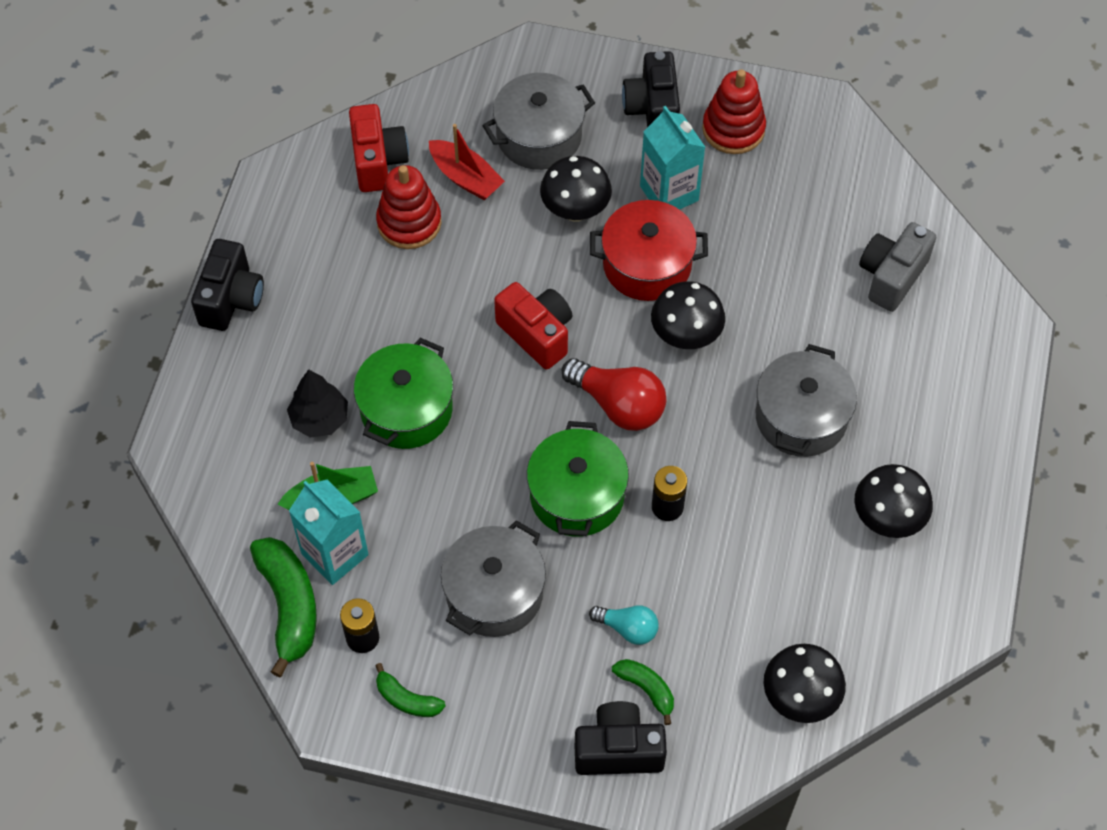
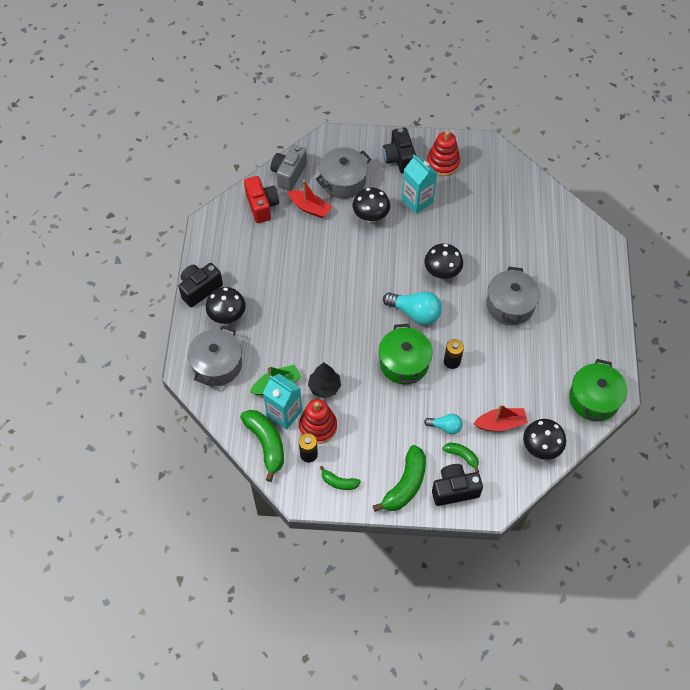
camera: 10 degrees left, 0 degrees up
black camera [191,239,264,331] -> black camera turned 135 degrees counterclockwise [178,263,223,307]
black tree [287,369,348,438] -> black tree moved to [308,362,341,398]
green pot [354,338,453,449] -> green pot moved to [569,359,627,422]
red stacking toy [376,165,441,249] -> red stacking toy moved to [299,399,337,444]
grey pot [441,520,546,637] -> grey pot moved to [188,325,242,386]
red camera [494,282,572,370] -> none
red light bulb [562,358,666,431] -> turquoise light bulb [383,292,442,325]
red pot [590,200,708,301] -> none
black mushroom [854,464,933,538] -> black mushroom moved to [206,287,246,324]
grey camera [859,222,936,312] -> grey camera moved to [271,145,307,191]
none -> green banana [373,445,426,512]
none -> red boat [474,404,528,431]

